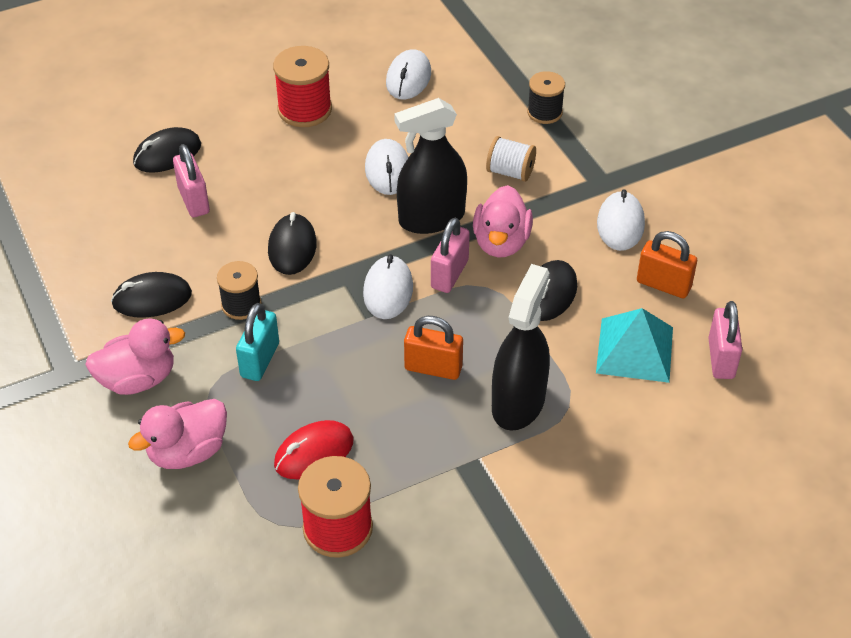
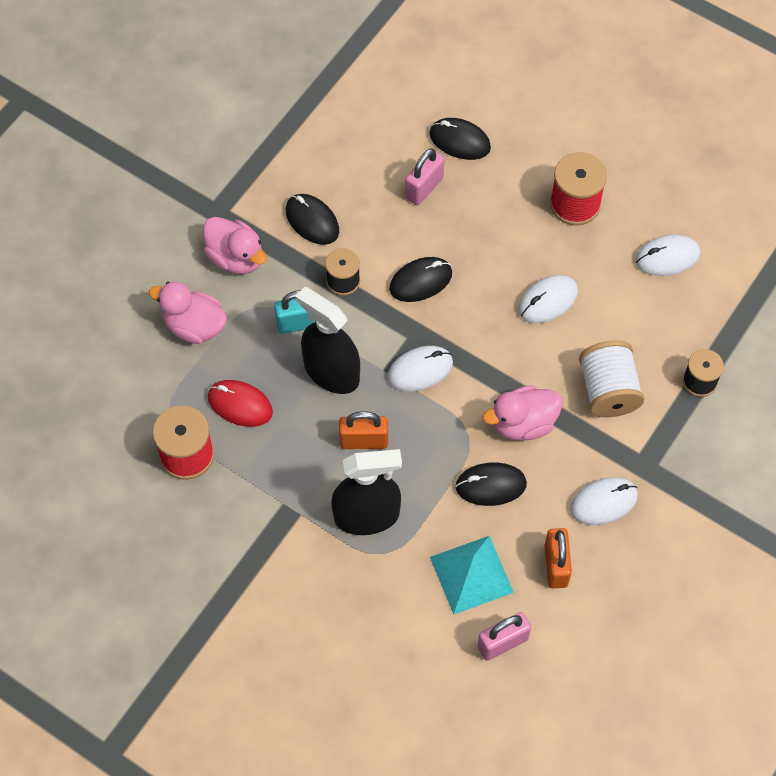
camera: 60 degrees right, 15 degrees up
black spray bottle [394,98,467,234] -> black spray bottle moved to [296,287,360,394]
orange padlock [404,316,463,380] -> orange padlock turned 75 degrees counterclockwise [339,411,388,449]
pink padlock [431,218,470,293] -> none
white spool [486,136,536,182] -> white spool [579,340,644,417], size x1.54

